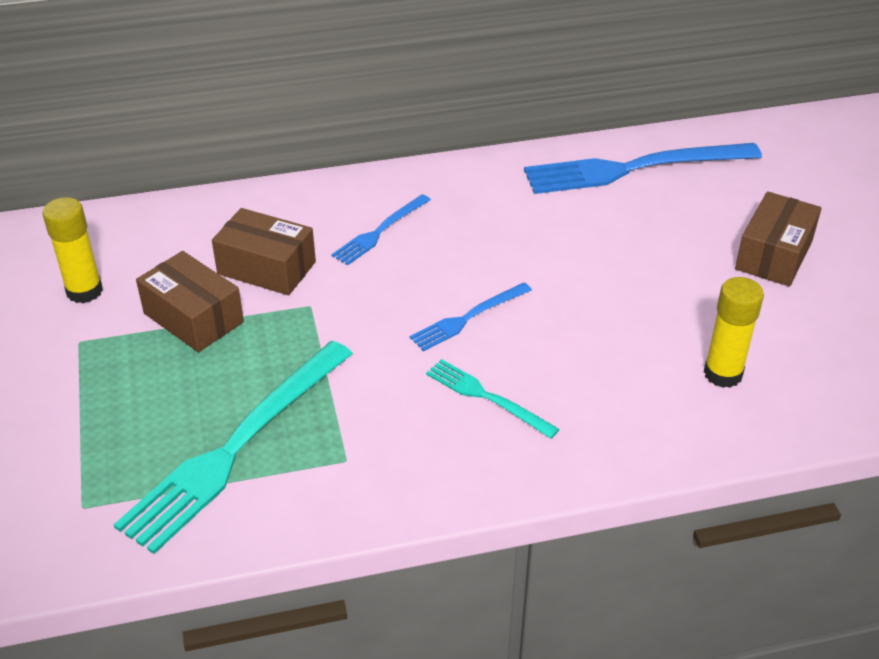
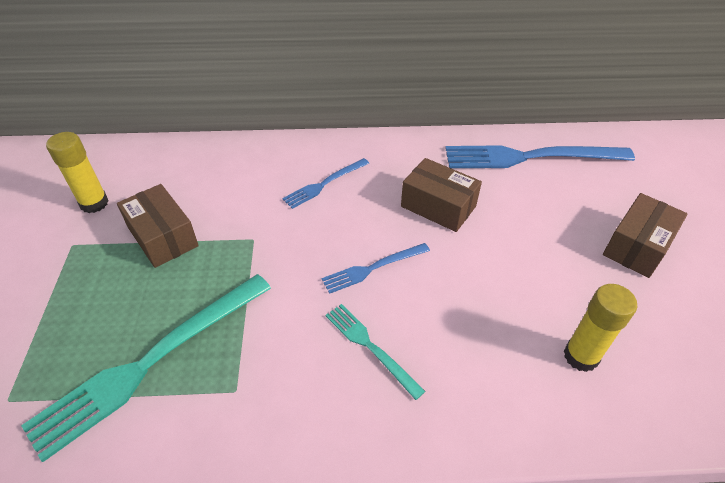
camera: 10 degrees right, 5 degrees up
brown box [212,208,316,295] -> brown box moved to [401,158,482,232]

